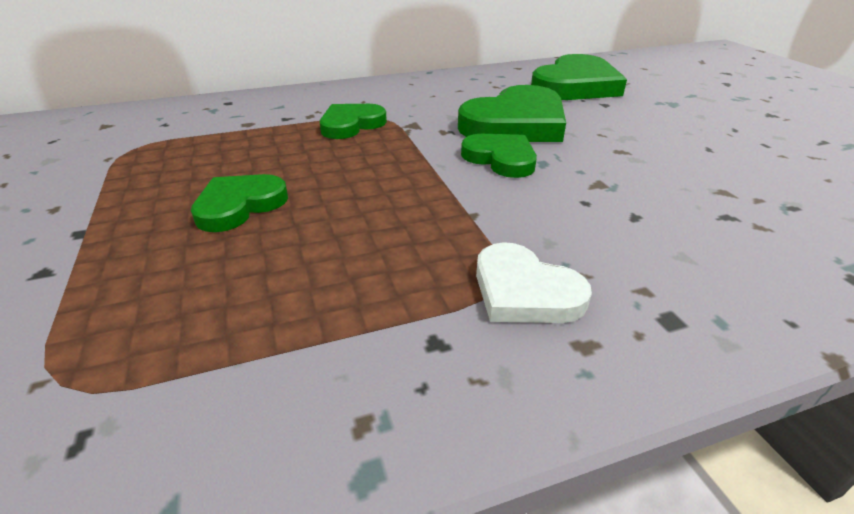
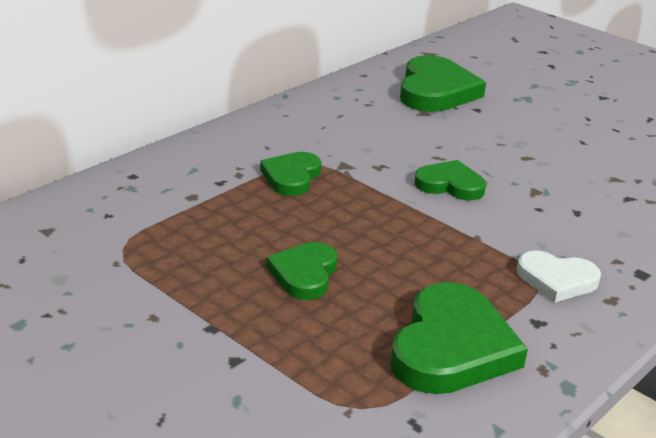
camera: 30 degrees left, 5 degrees down
green heart [458,85,566,142] -> green heart moved to [390,282,528,394]

